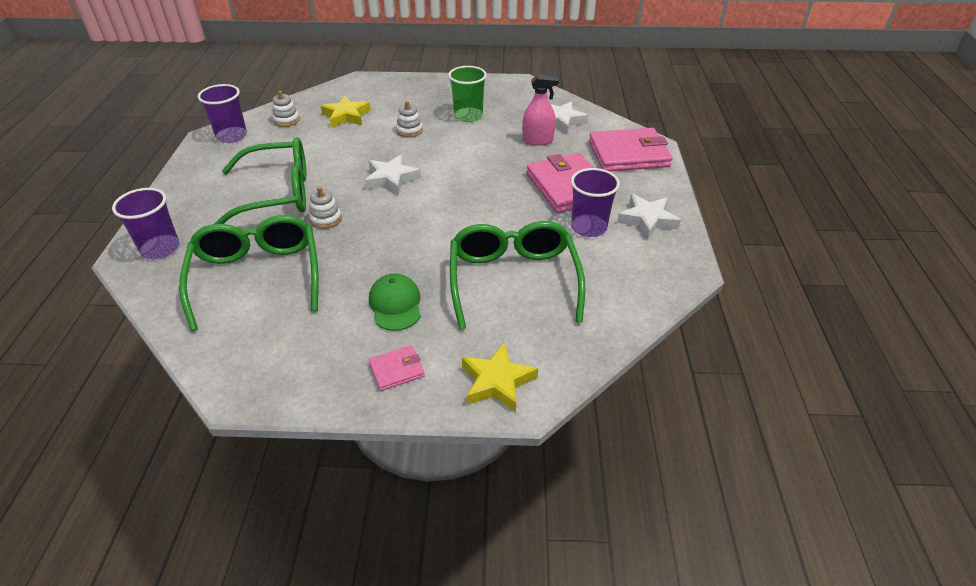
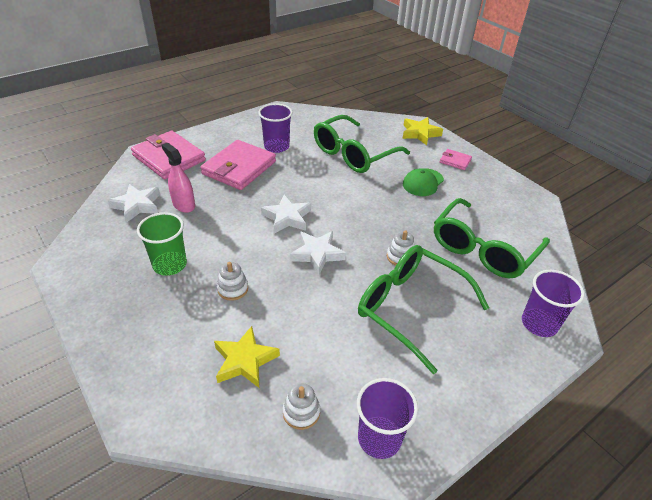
camera: 130 degrees left, 0 degrees up
white star [617,194,681,240] -> white star moved to [261,195,311,234]

